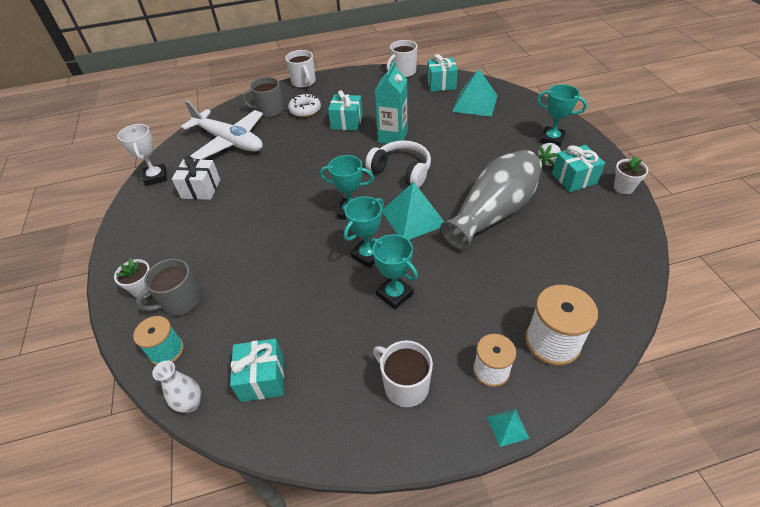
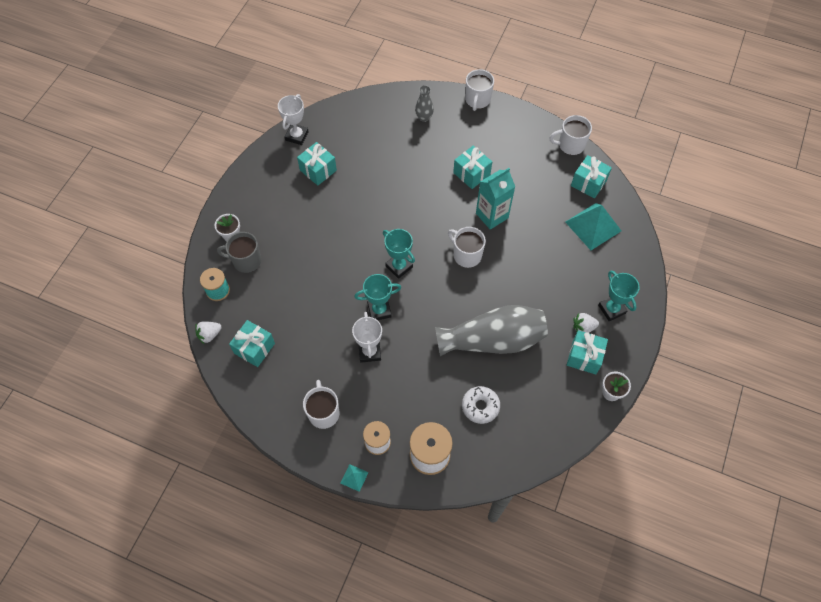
camera: 35 degrees right, 15 degrees up
white vase [152,360,201,413] -> white strawberry [195,321,222,344]
white gift [172,156,220,200] -> turquoise gift [297,142,337,186]
white plane [181,100,263,160] -> none
grey mug [242,77,284,118] -> grey vase [415,85,434,122]
white donut [288,94,321,117] -> white donut moved to [462,386,500,424]
white headphones [365,140,431,188] -> white mug [448,227,486,268]
turquoise trophy [370,234,418,310] -> white trophy [352,312,382,363]
turquoise pyramid [382,182,444,240] -> none

